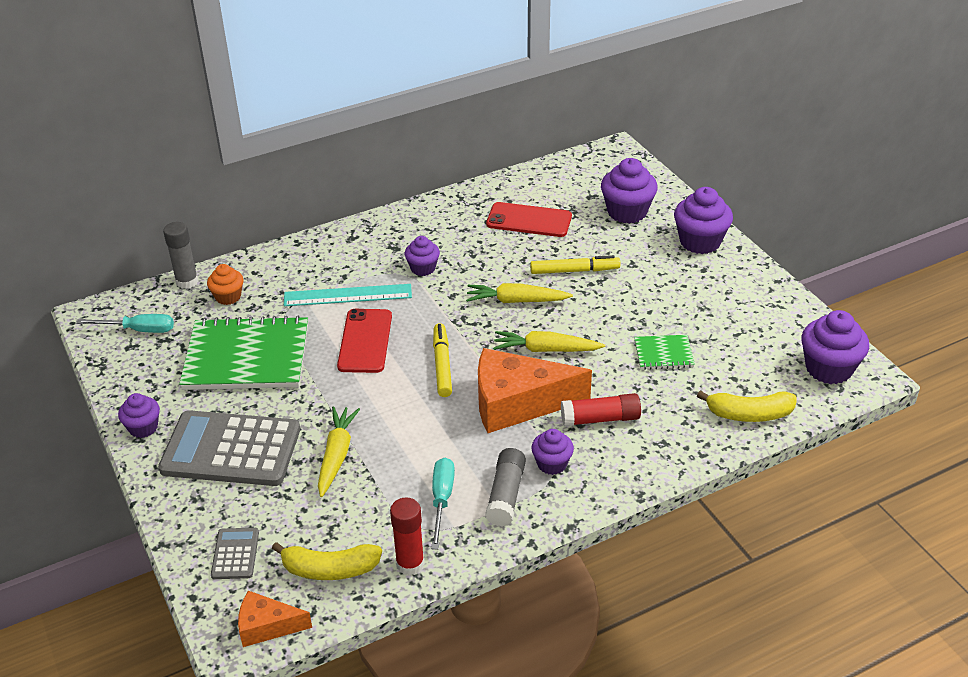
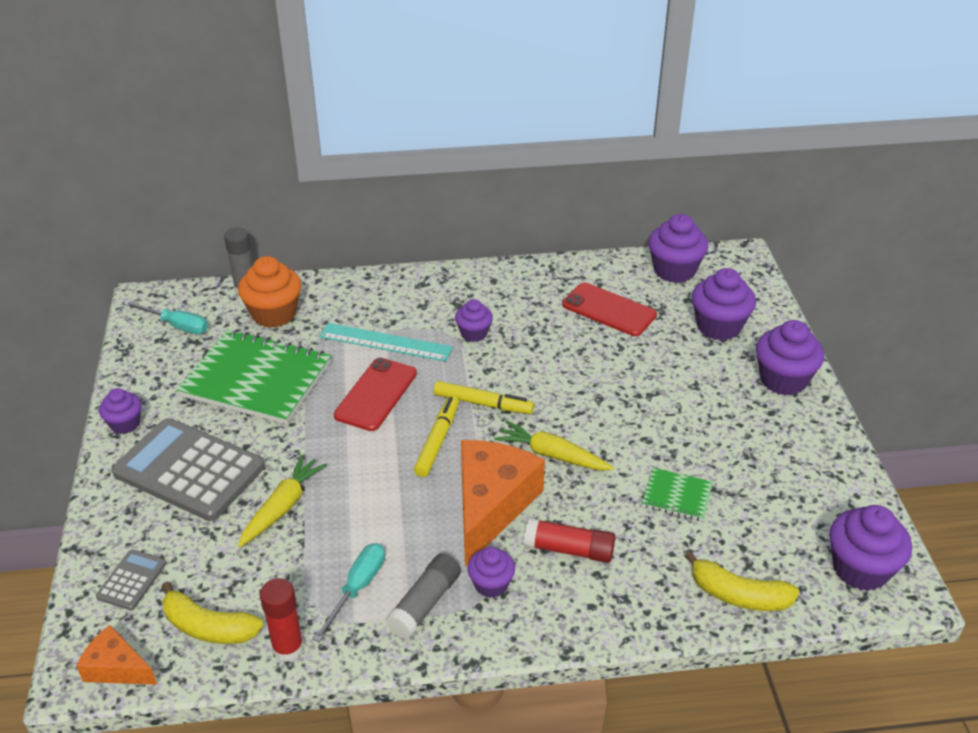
camera: 20 degrees right, 0 degrees up
orange cupcake [207,264,243,305] -> orange cupcake [238,256,301,328], size x1.68
yellow carrot [466,283,573,303] -> none
orange cheese [478,348,592,433] -> orange cheese turned 90 degrees clockwise [461,440,545,567]
yellow marker [530,255,620,274] -> yellow marker moved to [434,381,534,414]
none -> purple cupcake [648,214,708,283]

